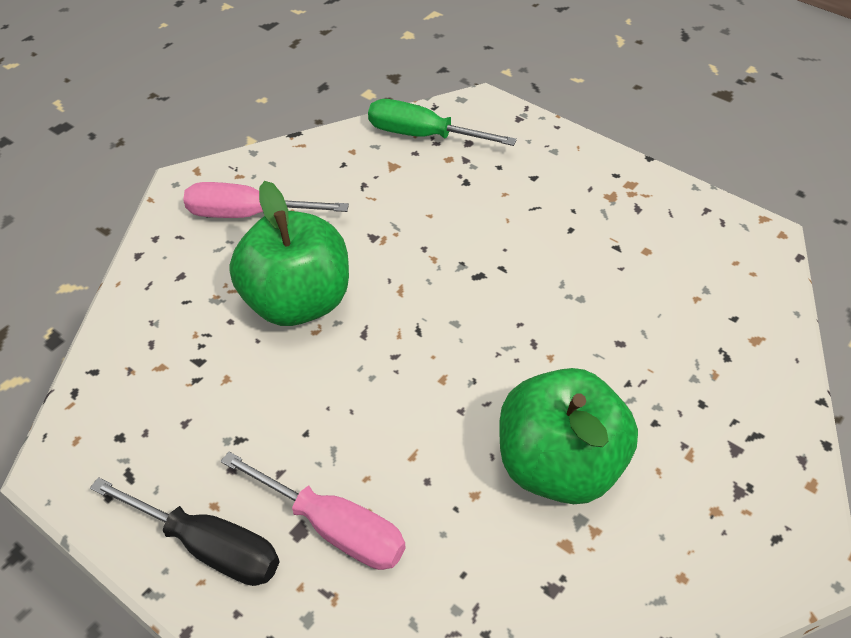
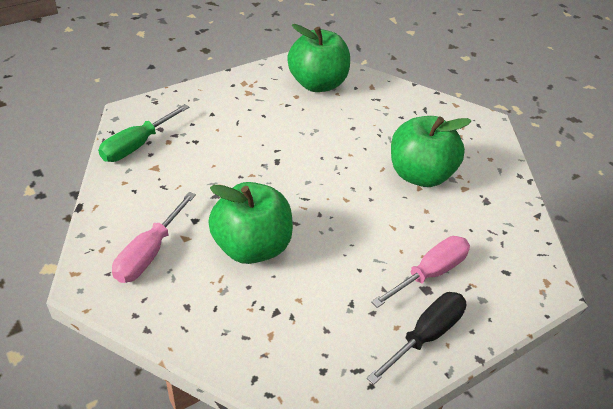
camera: 75 degrees left, 5 degrees down
none -> green apple [287,24,350,92]

